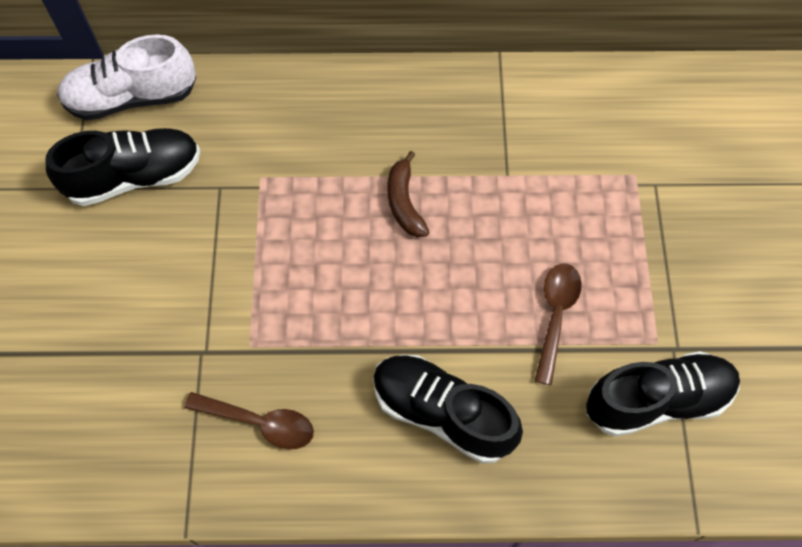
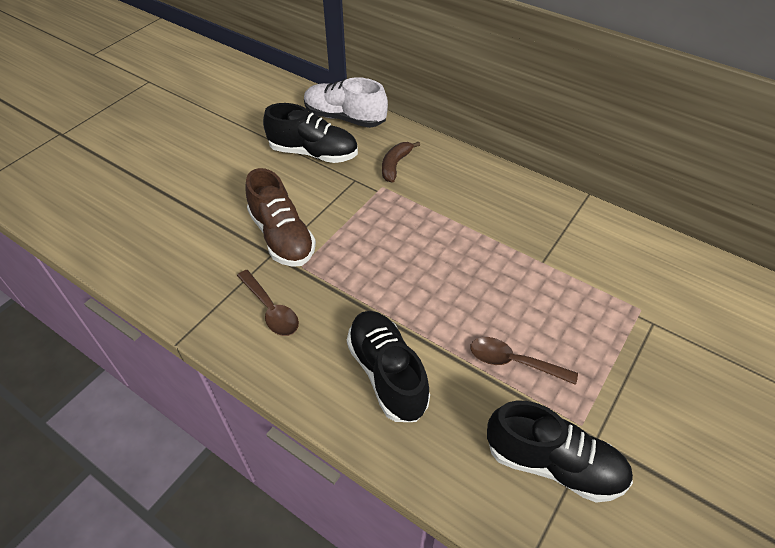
camera: 35 degrees right, 15 degrees down
brown banana [387,151,429,237] -> brown banana moved to [382,142,420,183]
brown spoon [535,264,582,385] -> brown spoon turned 120 degrees counterclockwise [470,337,578,385]
none -> brown shoe [245,168,316,267]

